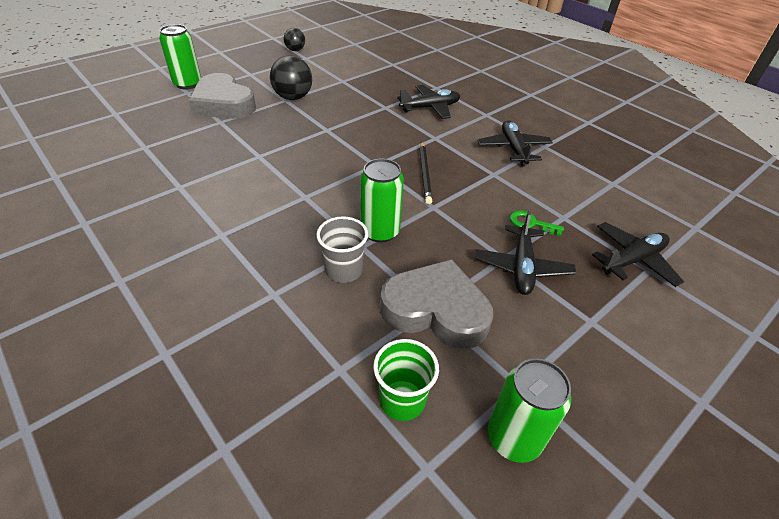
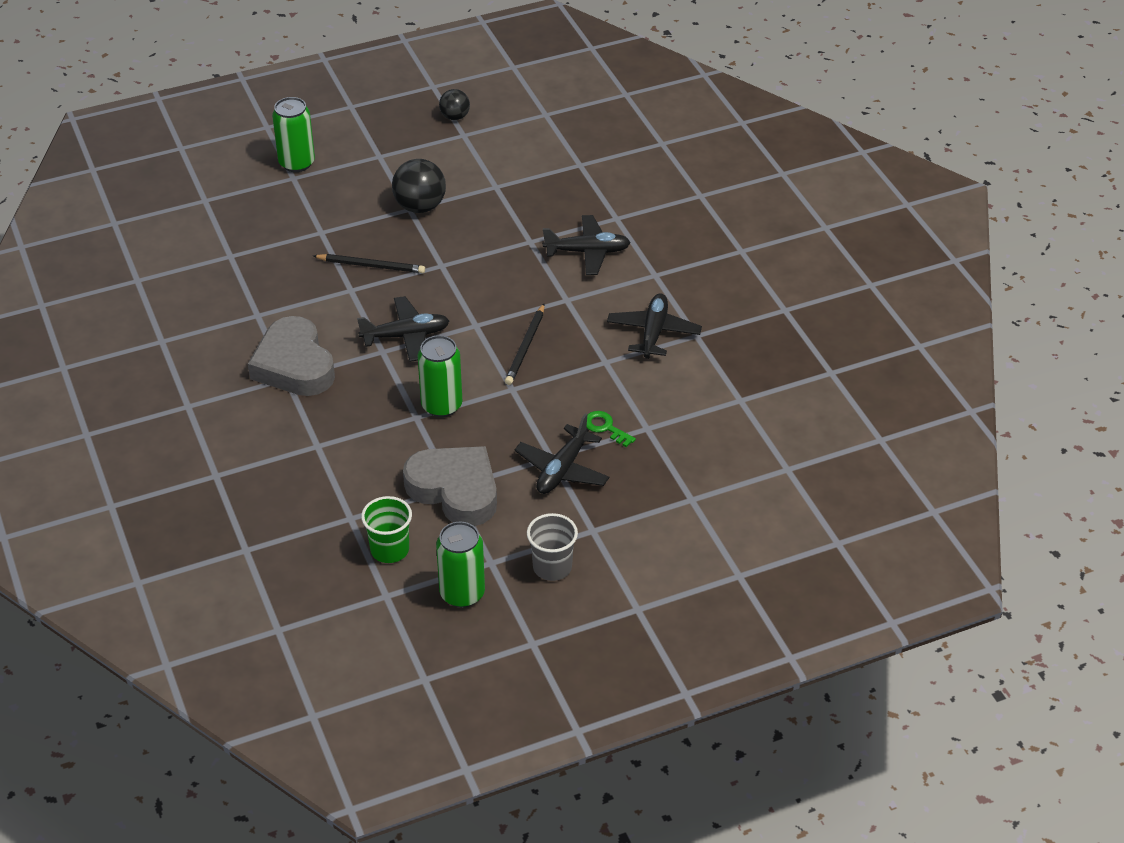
camera: 20 degrees right, 0 degrees up
grey heart [188,73,256,119] -> grey heart moved to [248,316,335,396]
grey cup [316,216,368,283] -> grey cup moved to [527,513,578,581]
black plane [592,222,684,287] -> black plane moved to [357,296,449,362]
none -> black pencil [313,254,425,273]

